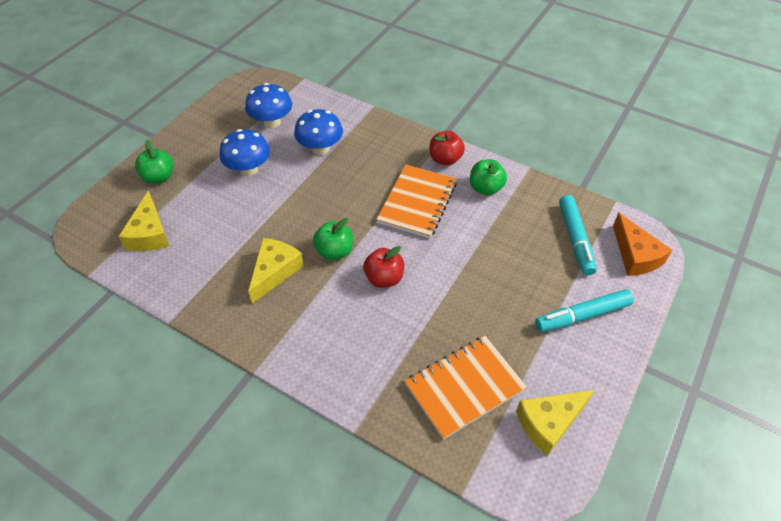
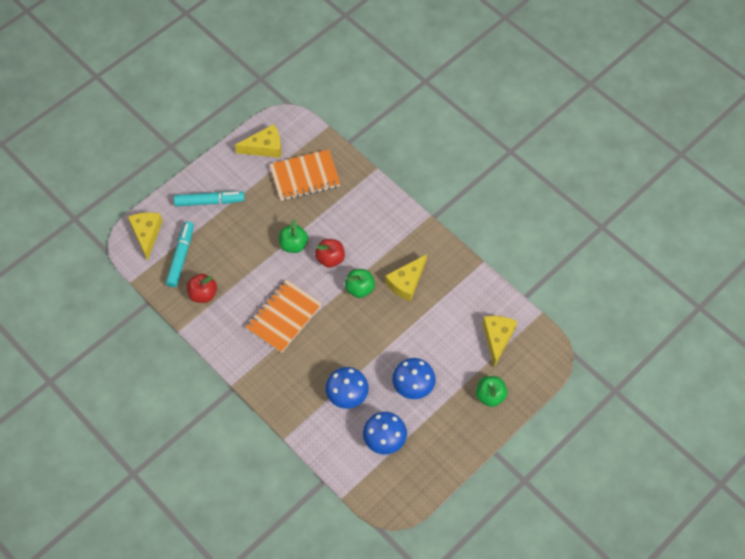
camera: 165 degrees left, 10 degrees up
red apple [430,131,465,166] -> red apple moved to [187,274,217,303]
green apple [470,159,507,195] -> green apple moved to [279,219,308,253]
orange cheese [613,213,672,276] -> yellow cheese [128,212,163,261]

